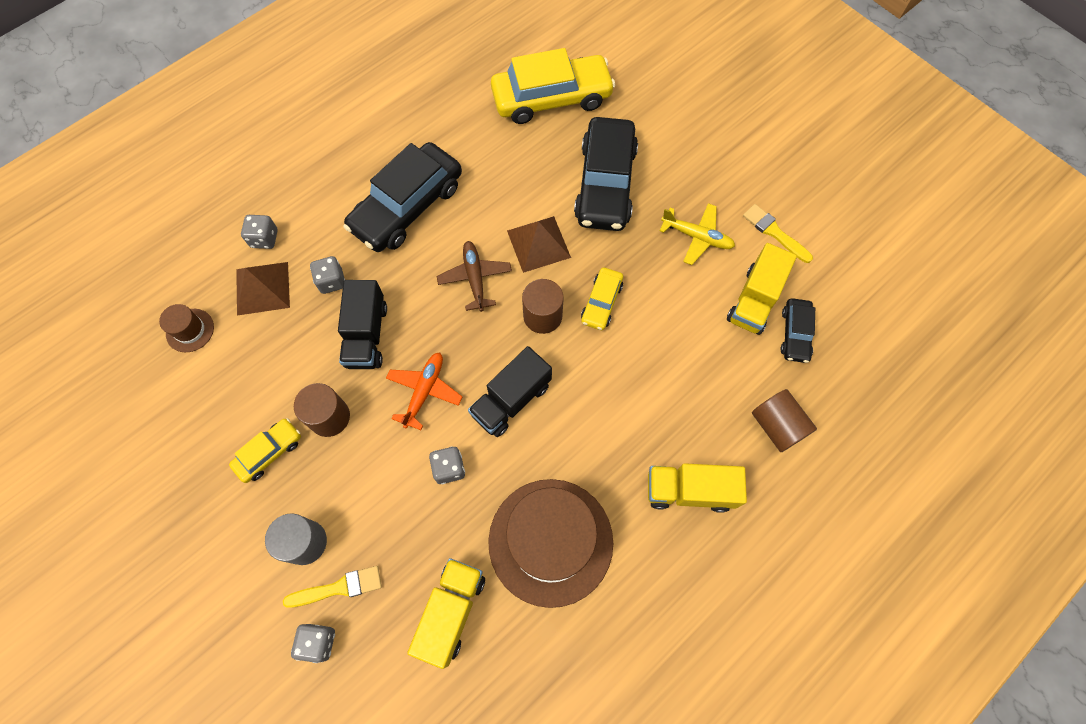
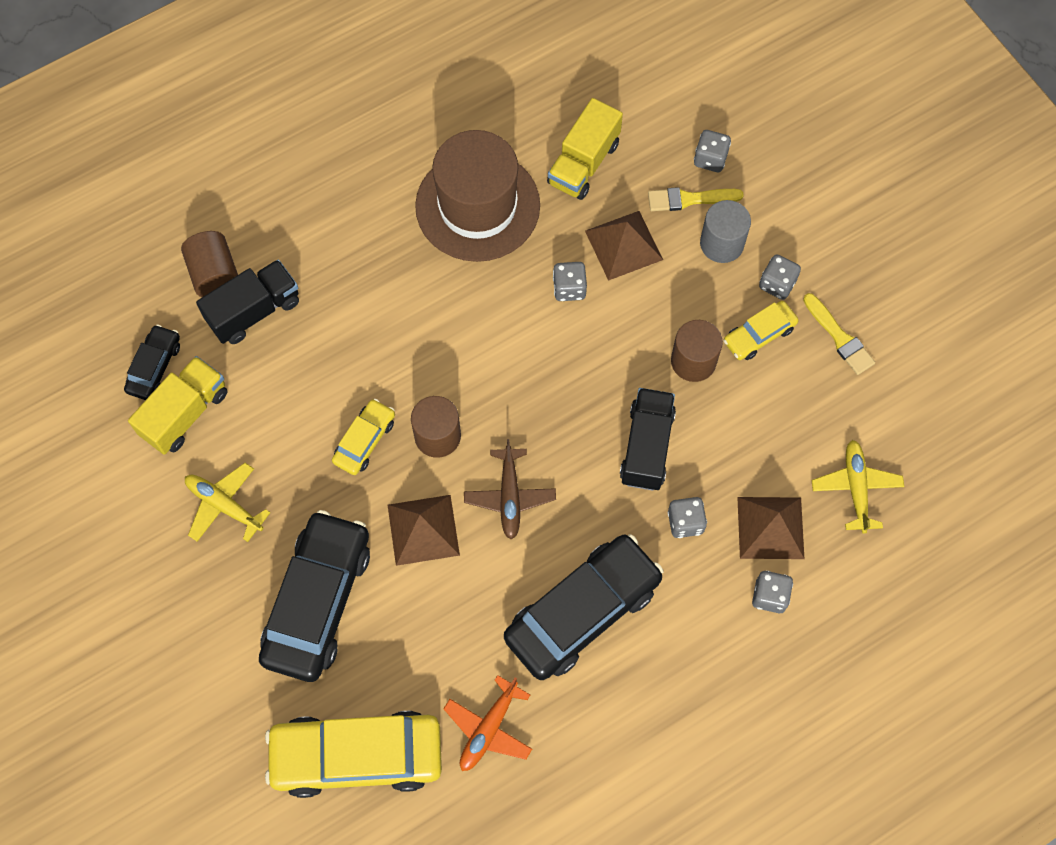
camera: 170 degrees left, 0 degrees up
brown hat [159,304,214,352] -> yellow plane [811,440,904,534]
orange plane [386,352,462,430] -> orange plane moved to [444,675,532,771]
black truck [468,346,552,437] -> black truck moved to [196,260,299,344]
yellow truck [648,463,747,513] -> none
yellow brush [743,204,813,263] -> yellow brush moved to [803,293,875,375]
none -> brown pyramid [585,211,663,281]
none -> grey dice [759,254,801,300]

